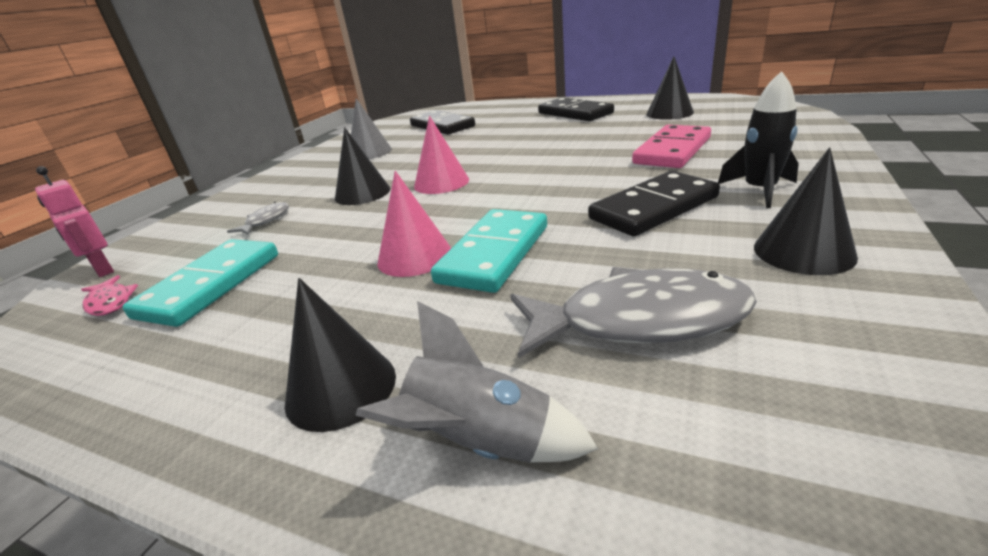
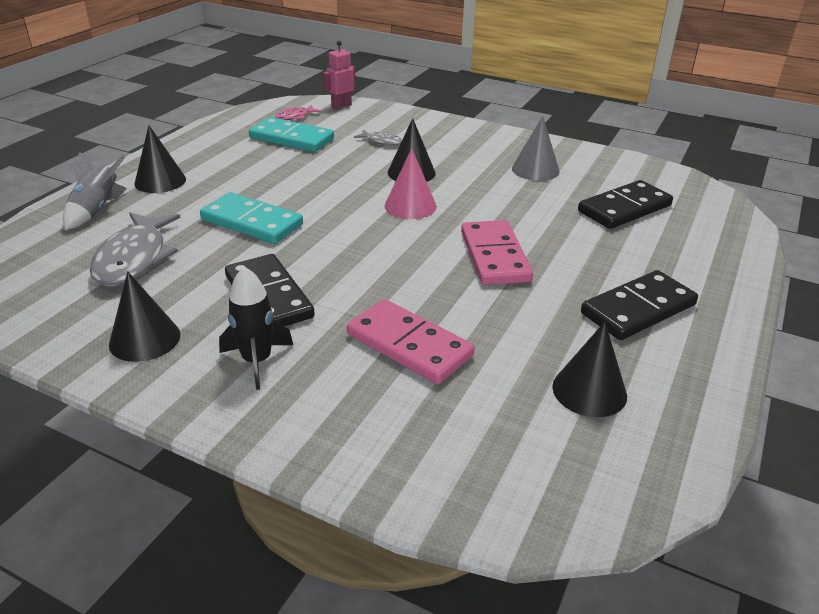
camera: 90 degrees right, 5 degrees up
pink cone [377,171,451,277] -> none
none -> pink domino [461,220,533,285]

